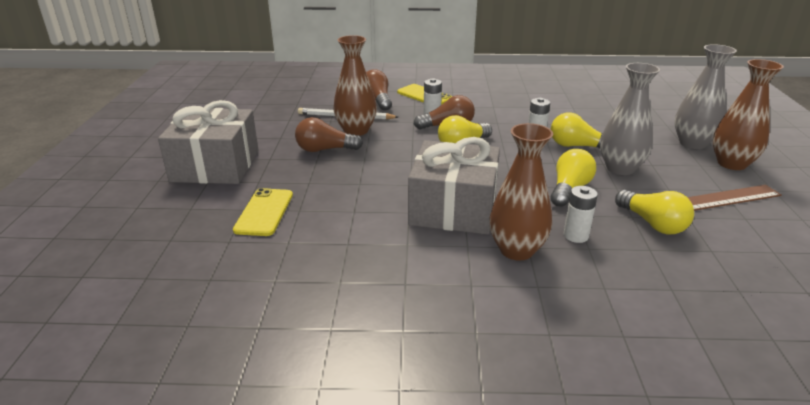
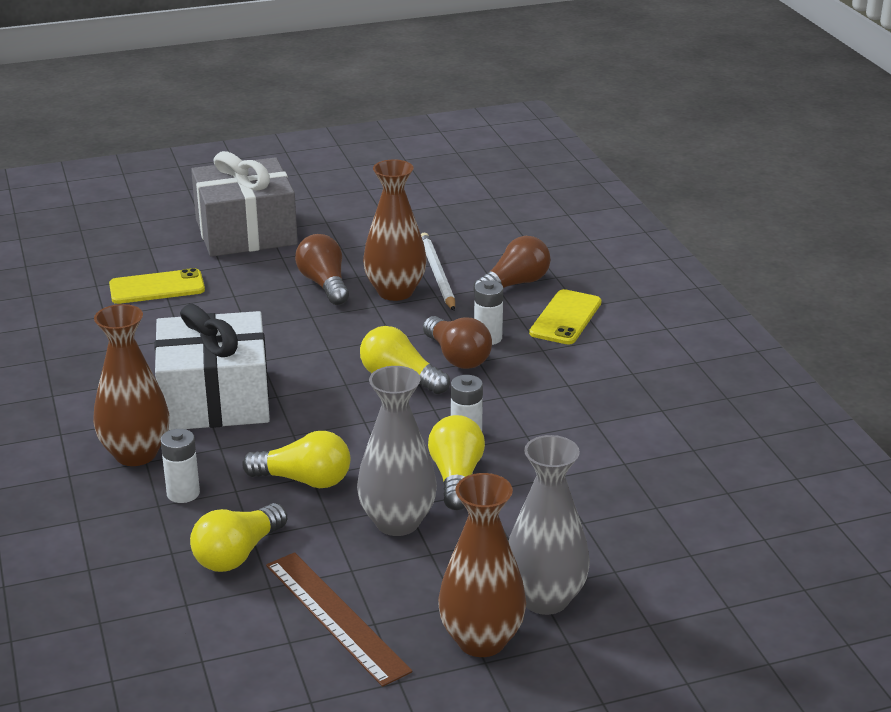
camera: 70 degrees right, 0 degrees up
grey gift [408,137,500,235] -> white gift [154,304,270,431]

